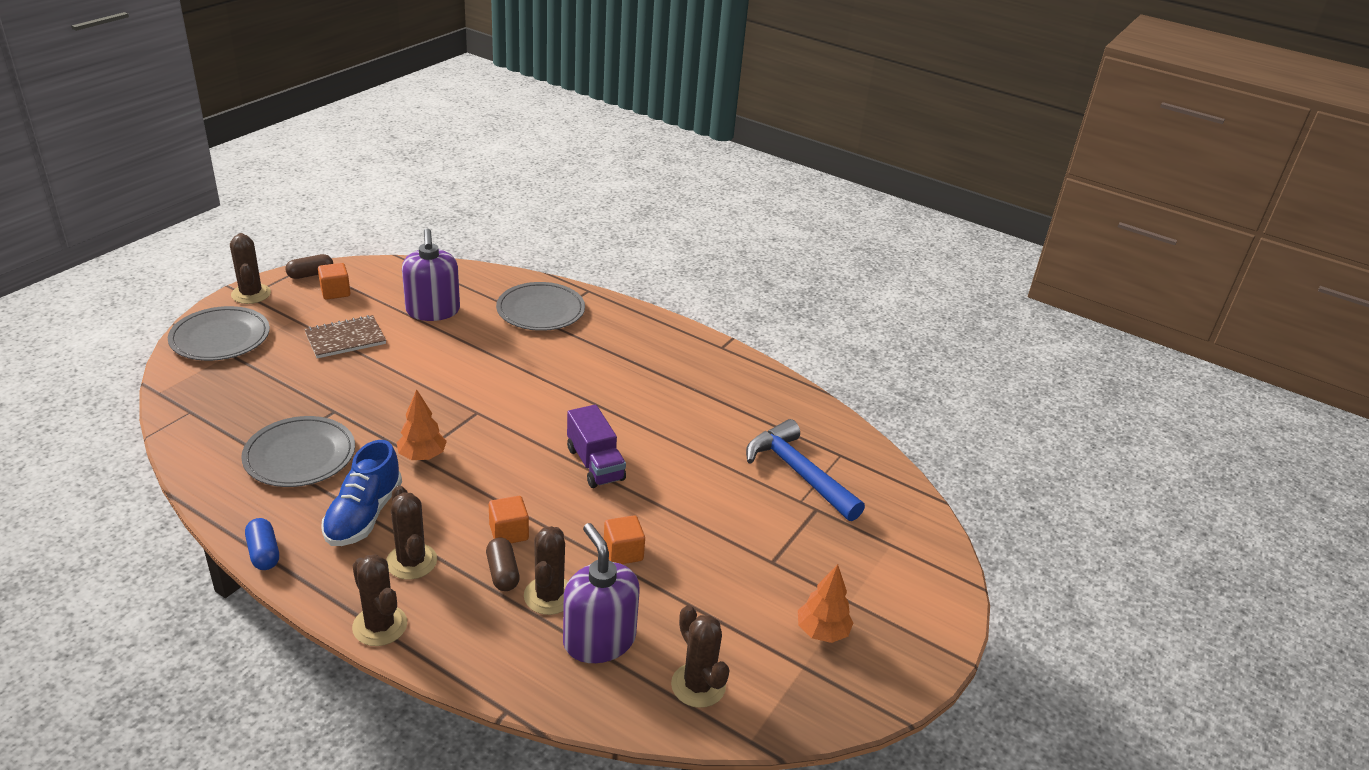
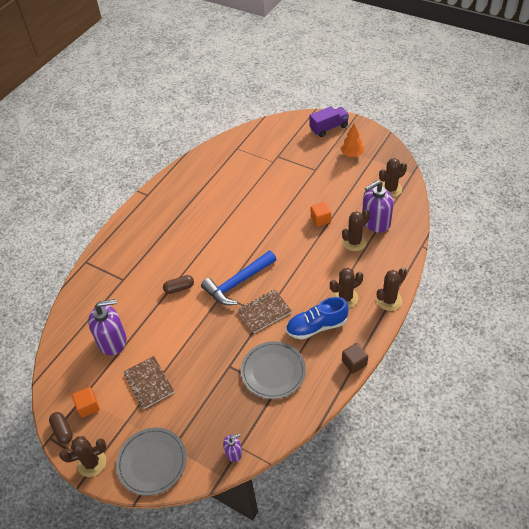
camera: 85 degrees left, 15 degrees up
blue capsule [245,518,279,570] -> brown cube [342,343,368,373]
blue shoe [321,440,402,546] -> blue shoe turned 150 degrees clockwise [286,297,349,340]
orange tree [397,389,447,460] -> brown notebook [237,290,292,333]
brown capsule [486,537,520,591] -> brown capsule moved to [163,275,194,294]
orange cube [489,496,529,543] -> none
grey plate [496,282,585,331] -> none
brown cactus [524,526,568,615] -> brown cactus turned 45 degrees counterclockwise [342,210,370,251]
purple truck [567,405,626,488] -> purple truck moved to [309,106,349,137]
blue hammer [746,419,865,521] -> blue hammer moved to [201,251,277,305]
none -> purple soap dispenser [223,434,242,462]

